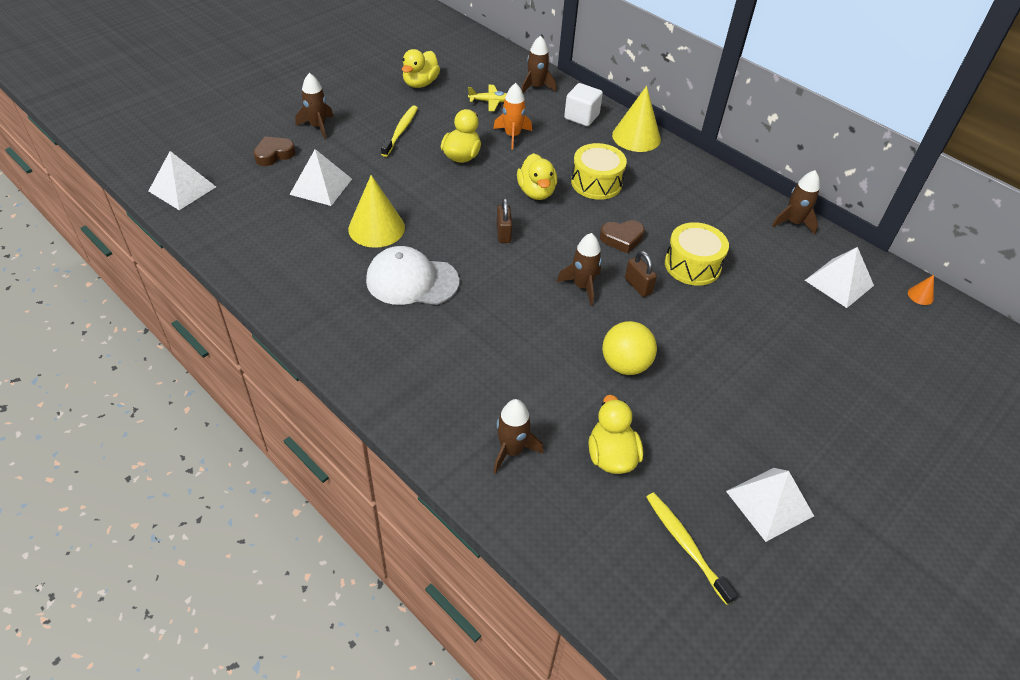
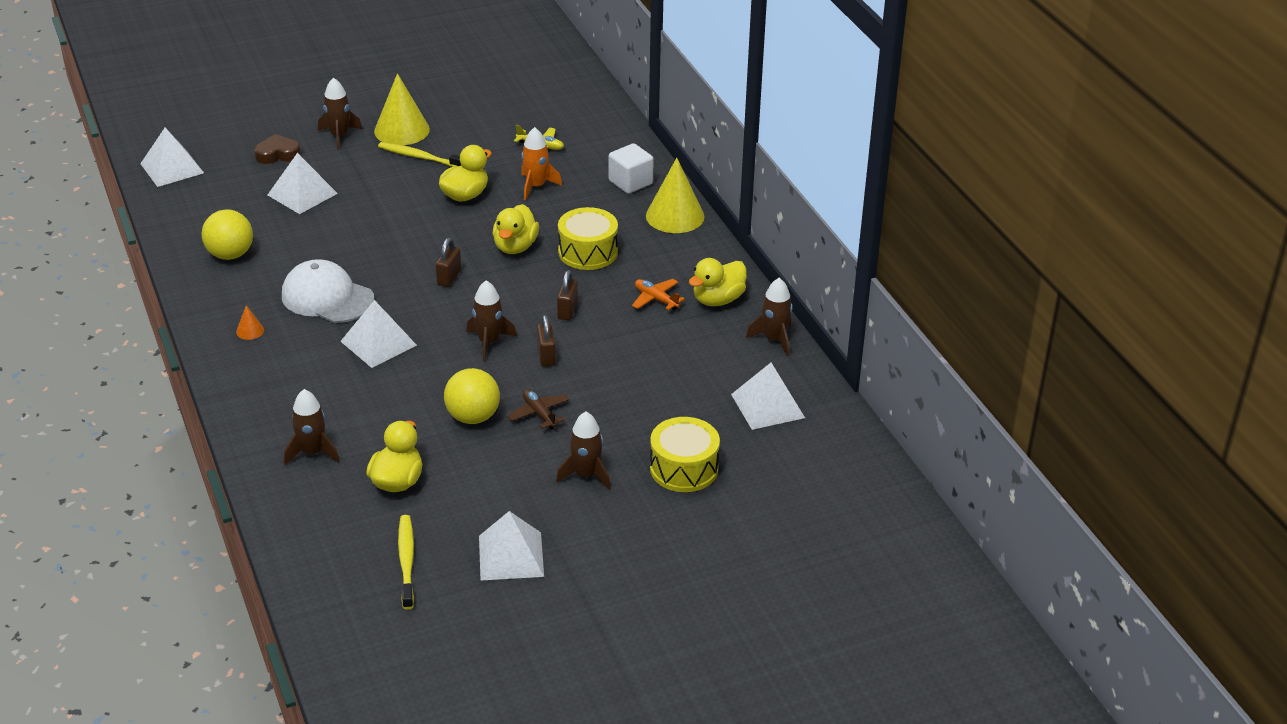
camera: 25 degrees right, 10 degrees down
yellow cone [348,175,405,248] -> yellow cone moved to [374,73,430,145]
yellow toothbrush [381,106,418,157] -> yellow toothbrush turned 105 degrees counterclockwise [378,142,461,167]
yellow duck [402,49,440,88] -> yellow duck moved to [689,258,747,306]
brown rocket [521,35,556,93] -> brown rocket moved to [556,411,611,490]
brown heart [600,220,645,254] -> brown padlock [557,270,578,320]
yellow drum [665,222,729,286] -> yellow drum moved to [650,417,720,492]
orange cone [908,275,934,305] -> orange cone moved to [236,305,264,340]
none -> yellow ball [202,209,253,260]
none -> white pyramid [340,300,417,368]
none -> brown plane [508,389,569,429]
none -> orange plane [632,279,685,310]

